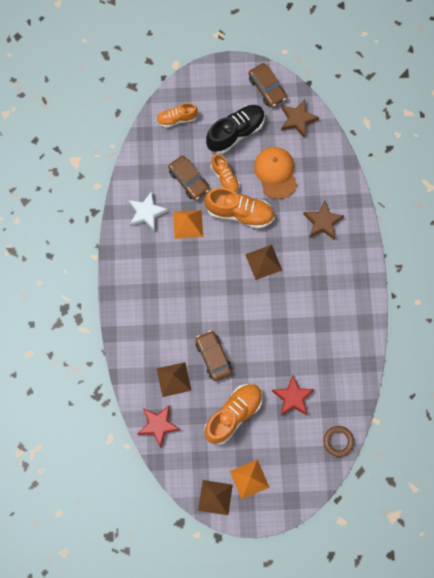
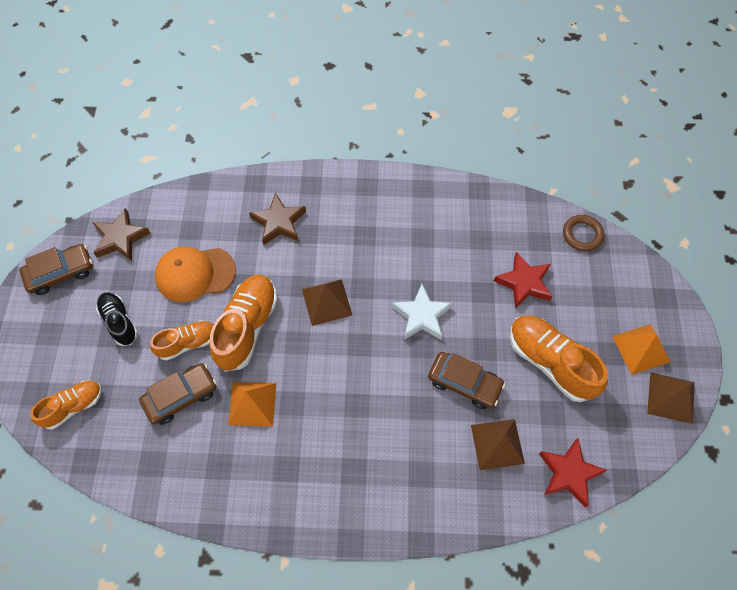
camera: 85 degrees left, 10 degrees down
white star [129,191,168,231] -> white star moved to [392,284,452,340]
orange shoe [156,103,198,128] -> orange shoe turned 120 degrees counterclockwise [30,380,102,430]
brown car [195,330,232,381] -> brown car turned 135 degrees counterclockwise [428,352,505,409]
black shoe [206,105,265,154] -> black shoe [96,292,138,346], size x0.61

